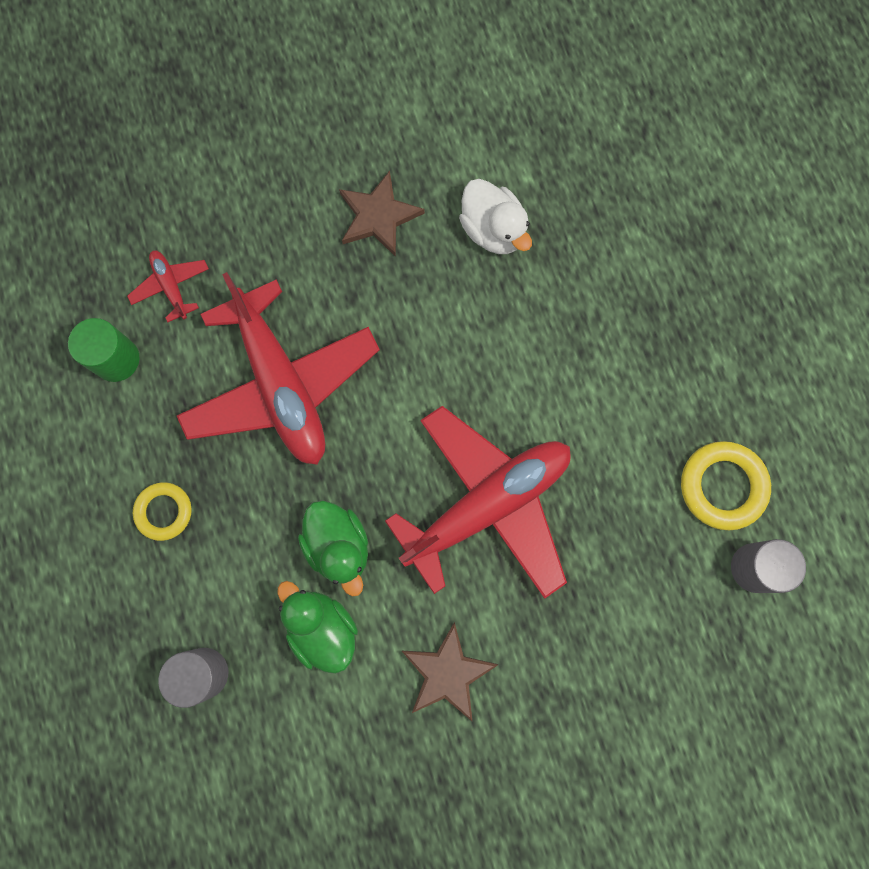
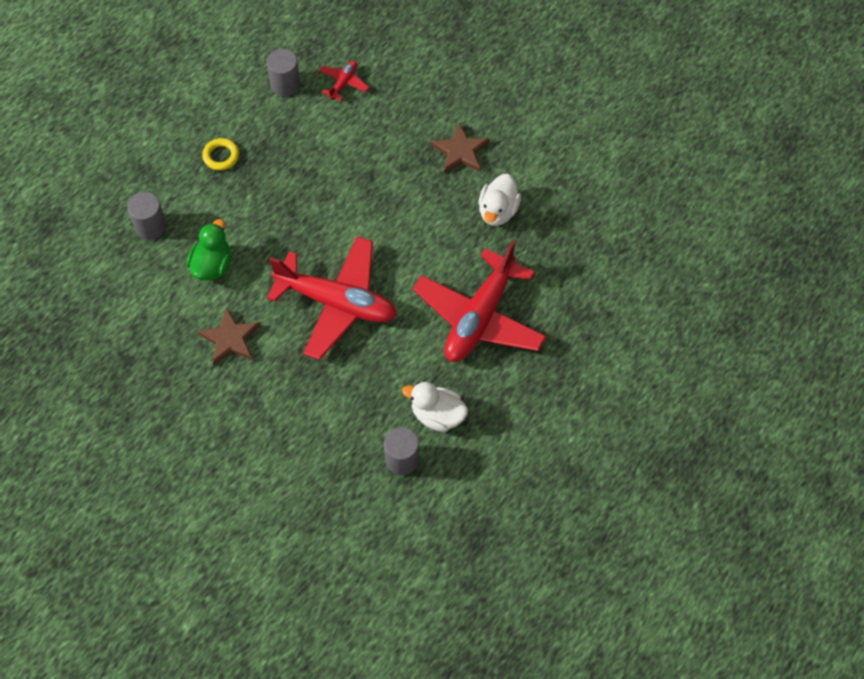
camera: 55 degrees right, 15 degrees down
green cylinder [68,318,140,382] -> grey cylinder [267,49,300,96]
red plane [177,272,380,465] -> red plane moved to [413,240,546,362]
green duck [298,500,368,597] -> none
yellow ring [681,441,771,530] -> white duck [402,382,468,432]

